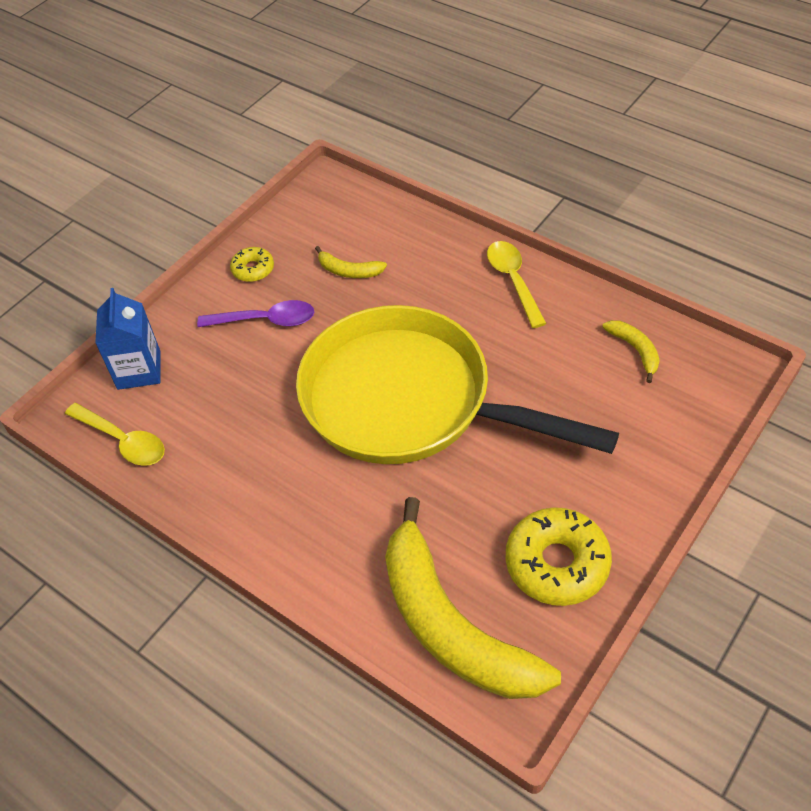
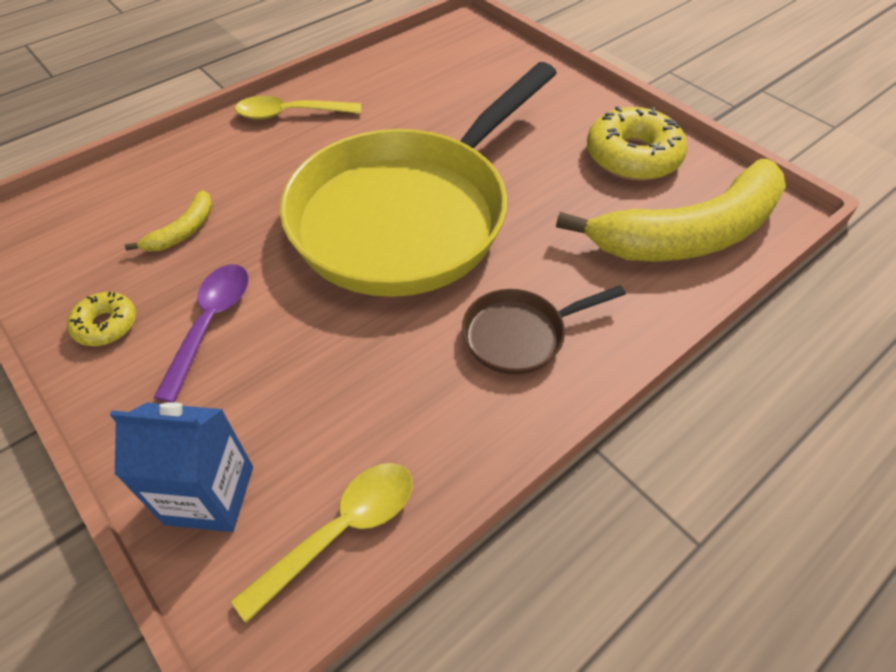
camera: 80 degrees left, 0 degrees up
yellow banana [602,320,660,383] -> none
none -> brown pan [462,285,626,375]

